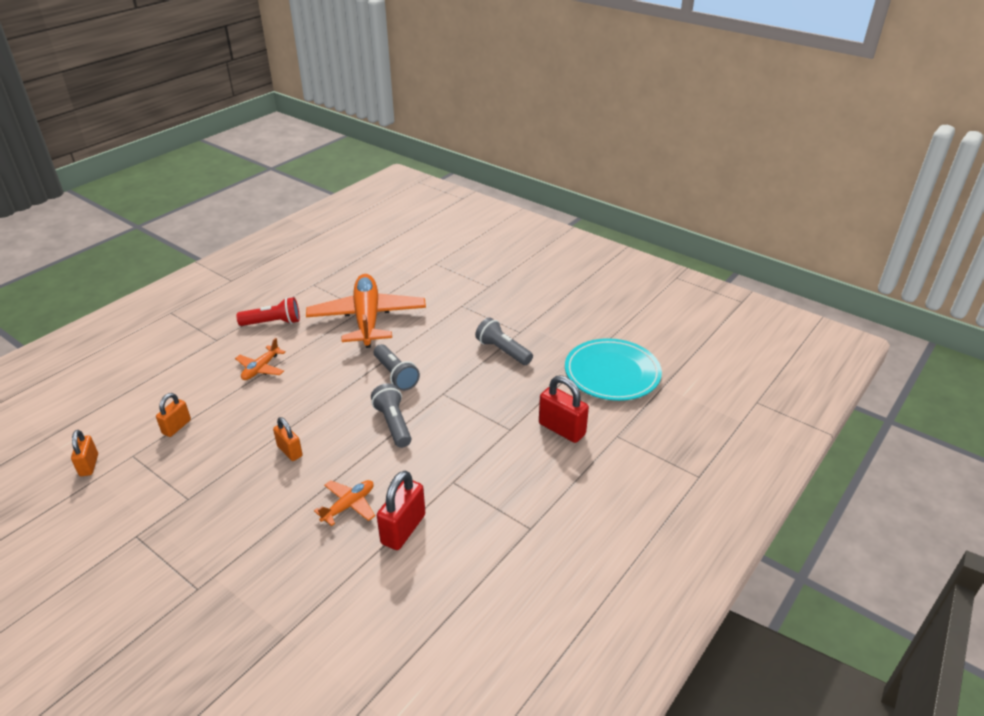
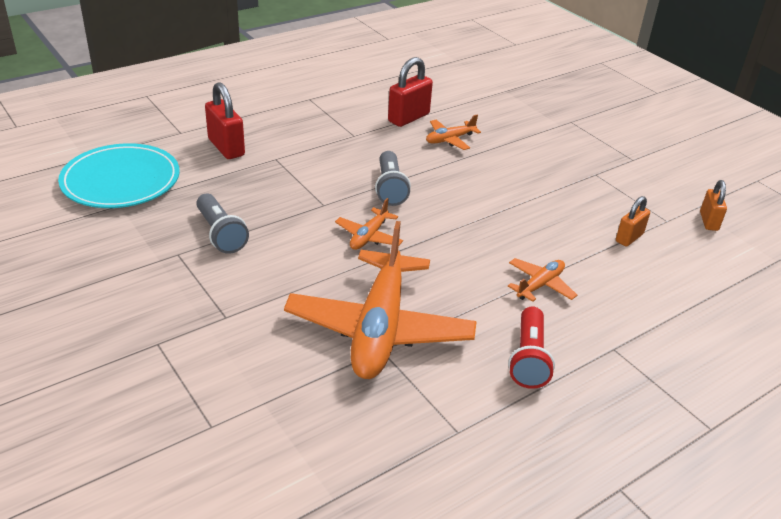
camera: 165 degrees left, 0 degrees up
red flashlight [236,297,300,326] -> red flashlight turned 90 degrees counterclockwise [508,306,555,389]
orange padlock [273,417,303,461] -> none
grey flashlight [374,344,420,391] -> orange plane [335,198,403,250]

